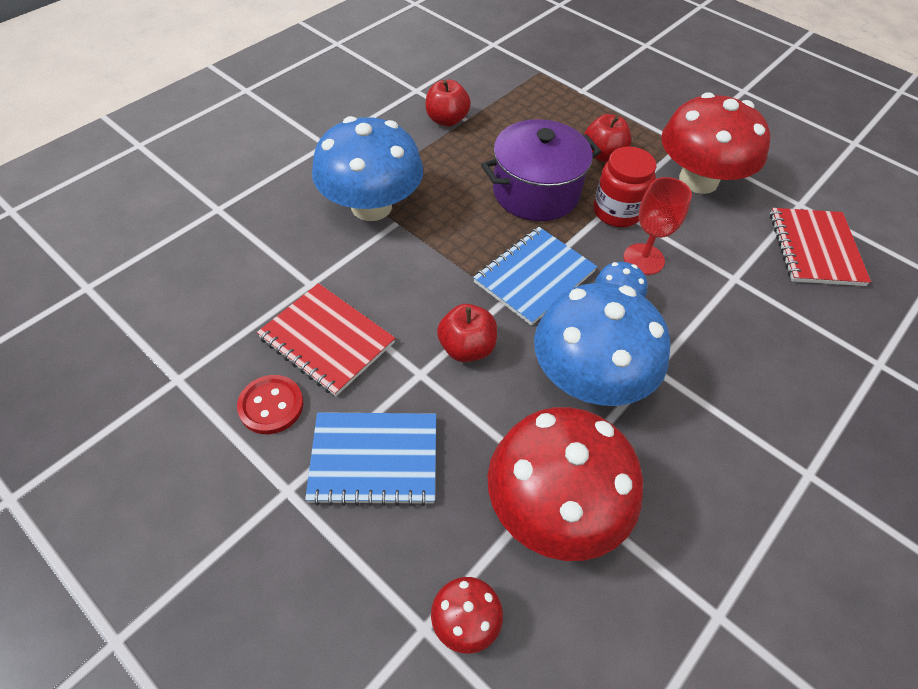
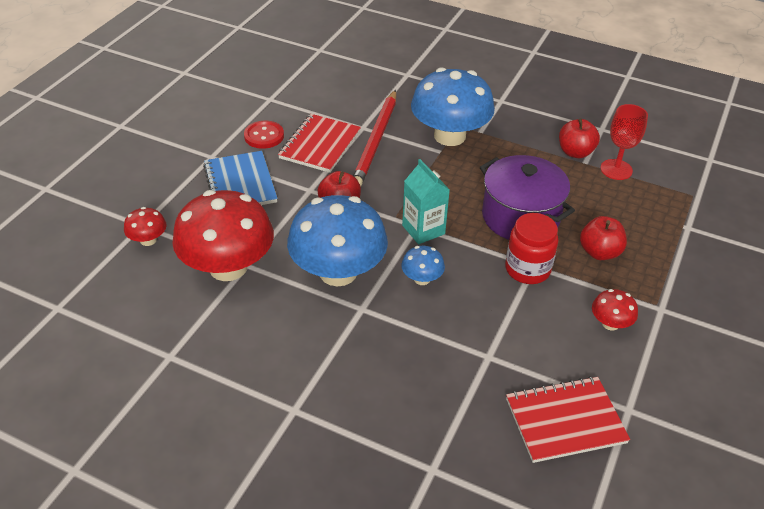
camera: 75 degrees right, 10 degrees down
blue notebook [473,227,597,326] -> turquoise carton [402,159,450,244]
red goblet [623,177,692,275] -> red goblet moved to [600,104,648,180]
red mushroom [661,92,771,194] -> red mushroom [592,289,638,331], size x0.44
none -> red pencil [353,90,396,186]

